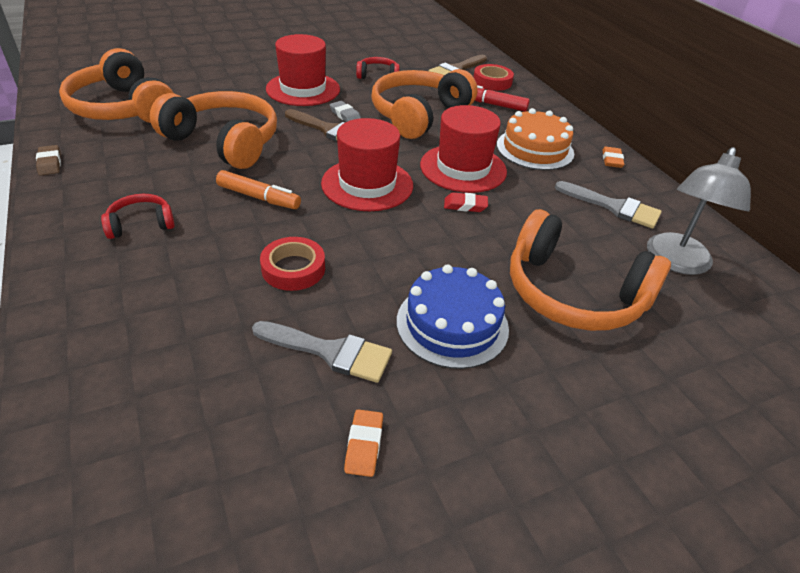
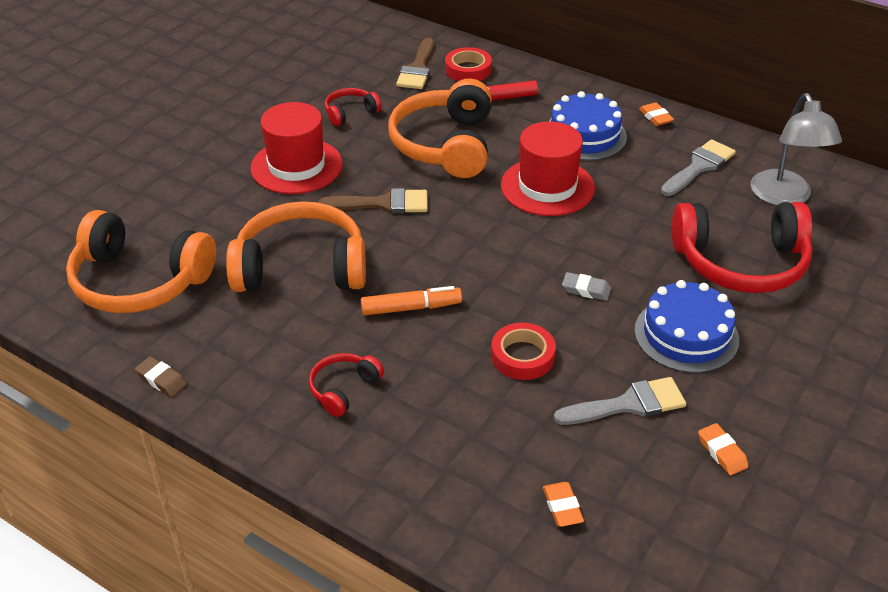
camera: 30 degrees left, 0 degrees up
red hat [321,118,413,211] -> none
grey eraser [330,101,361,122] -> grey eraser moved to [562,272,611,301]
red eraser [444,192,488,212] -> none
orange cake [497,108,574,170] -> blue cake [549,91,627,161]
orange headphones [510,209,671,331] -> red headphones [672,202,813,293]
grey brush [555,181,662,229] -> grey brush turned 45 degrees counterclockwise [661,139,736,196]
none -> orange eraser [543,482,584,527]

